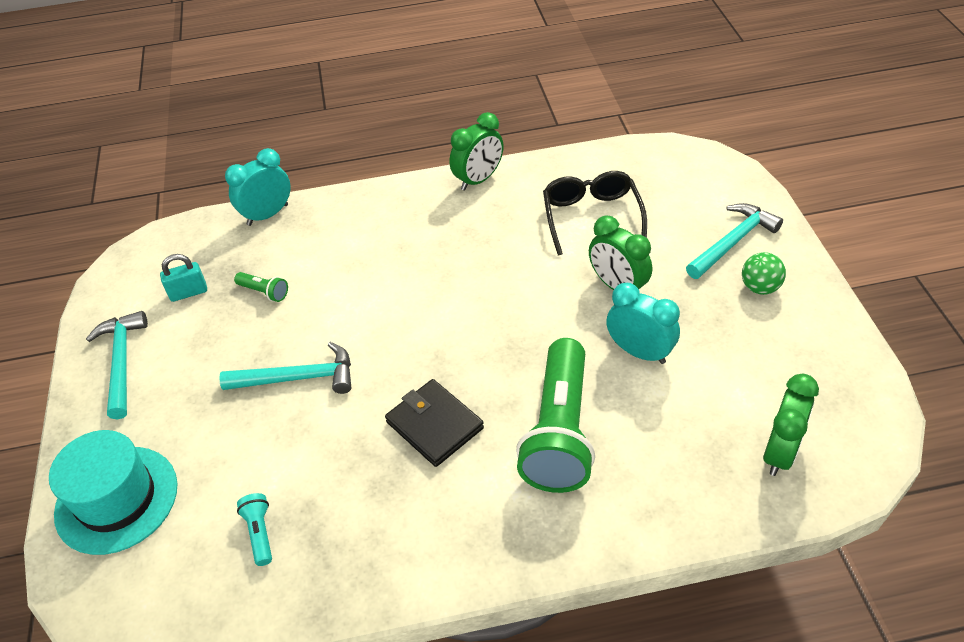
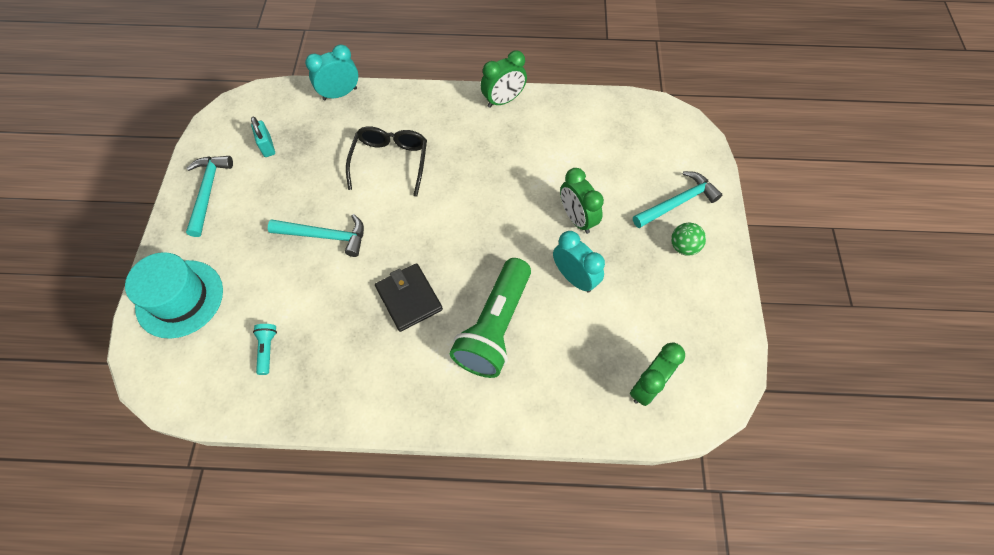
camera: 10 degrees right, 15 degrees up
turquoise padlock [160,254,207,302] -> turquoise padlock turned 75 degrees clockwise [251,117,275,157]
green flashlight [234,272,288,302] -> none
black glasses [543,171,647,256] -> black glasses moved to [346,126,427,197]

